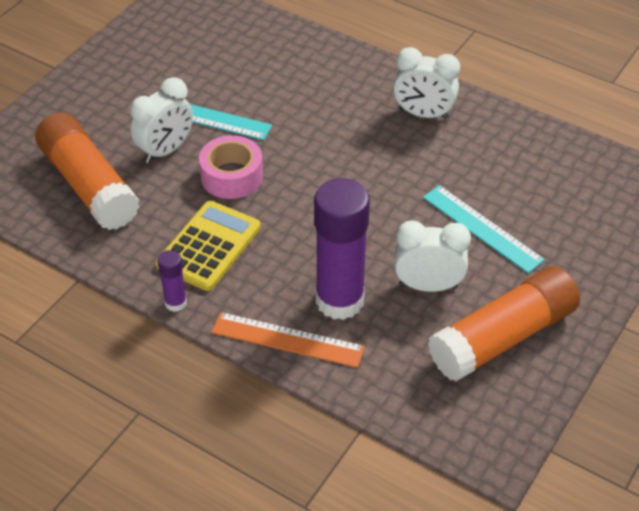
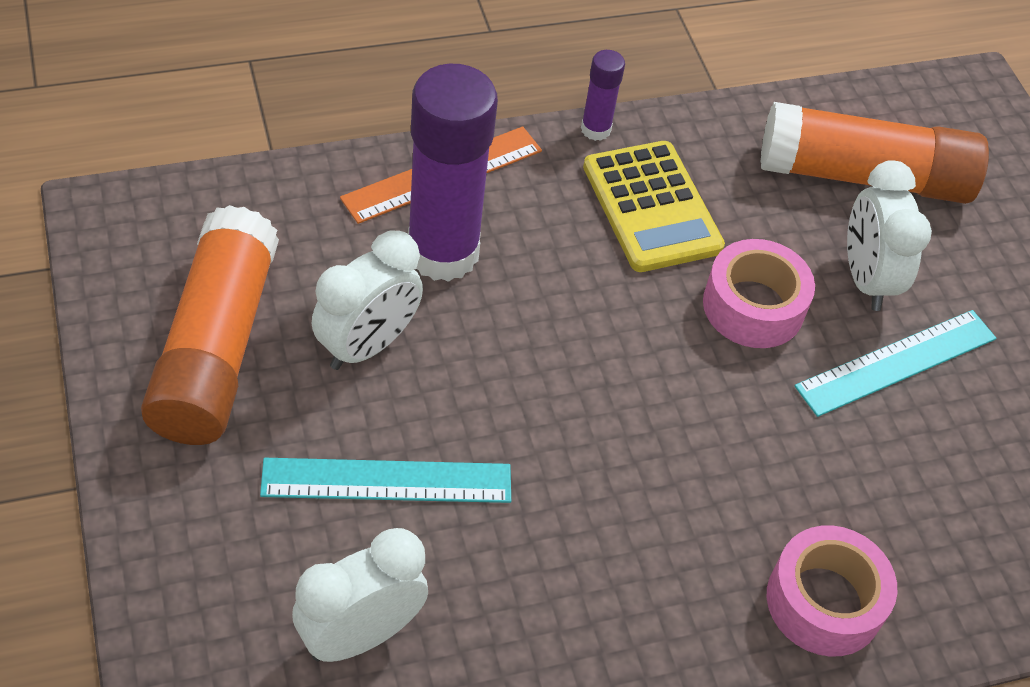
camera: 125 degrees right, 5 degrees up
white clock [393,47,460,120] -> white clock moved to [292,528,428,662]
none -> pink tape [767,525,897,657]

